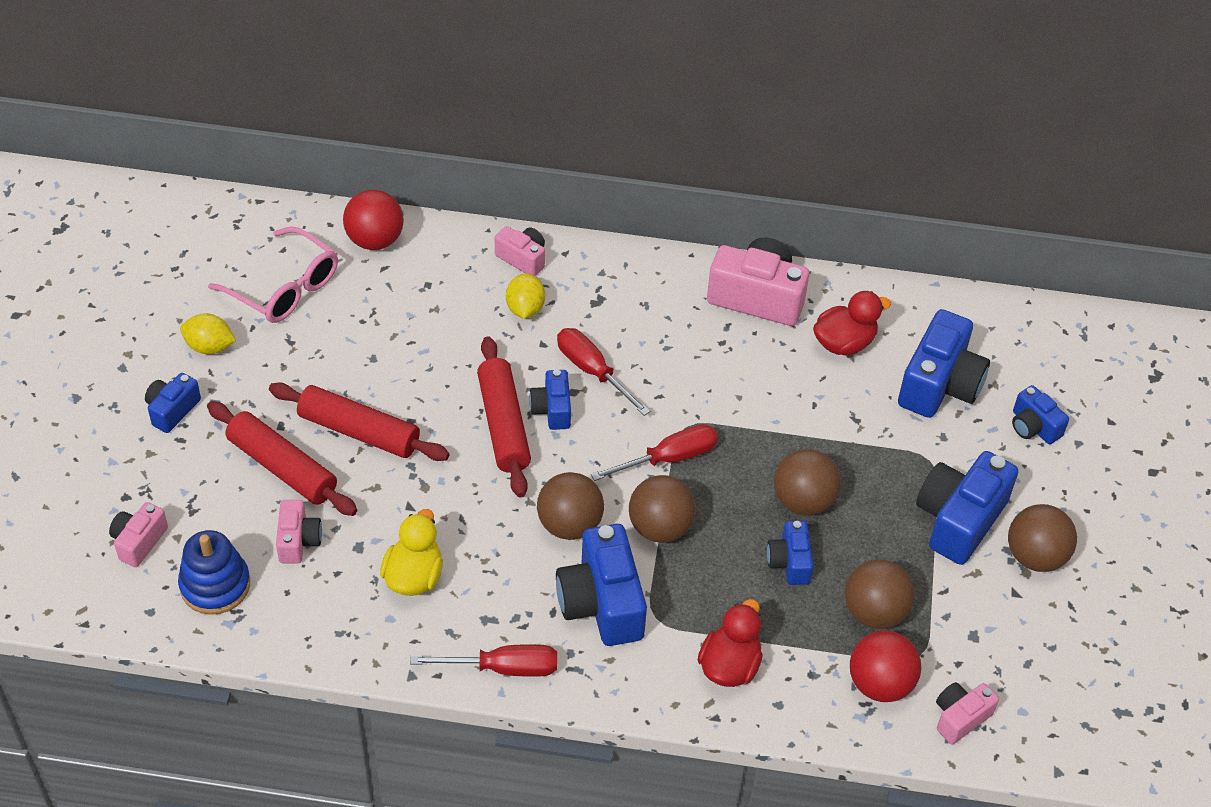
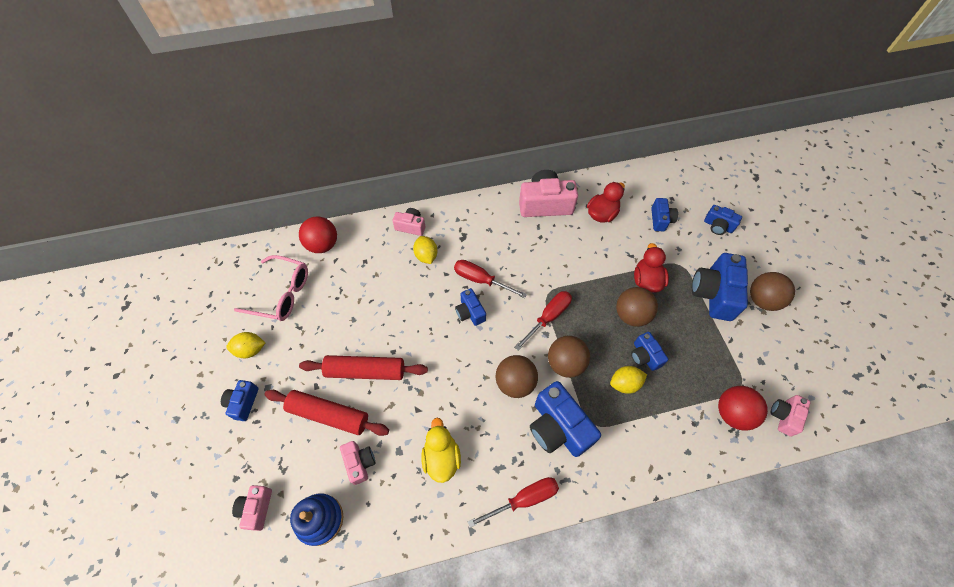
camera: 20 degrees left, 10 degrees up
red rolling pin [477,336,531,497] -> none
red duck [698,599,763,687] -> red duck moved to [634,243,669,293]
brown ball [845,559,915,629] -> none
blue camera [898,309,990,418] -> blue camera [651,198,678,232], size x0.55
none -> yellow lemon [610,366,647,394]

